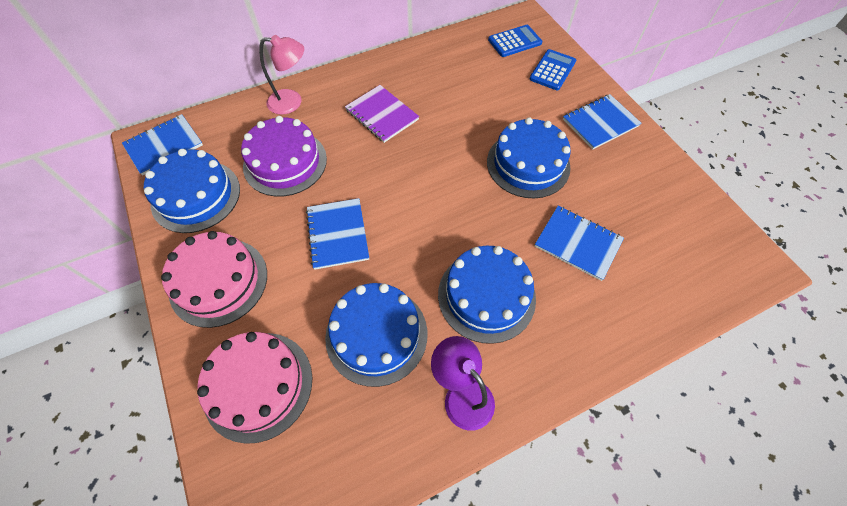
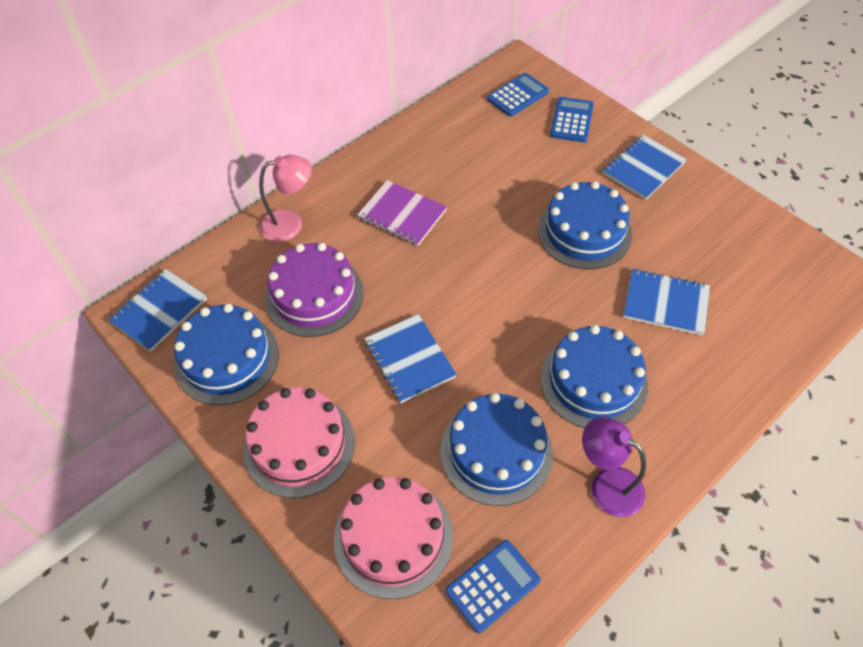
camera: 15 degrees left, 5 degrees down
none -> blue calculator [445,540,540,633]

